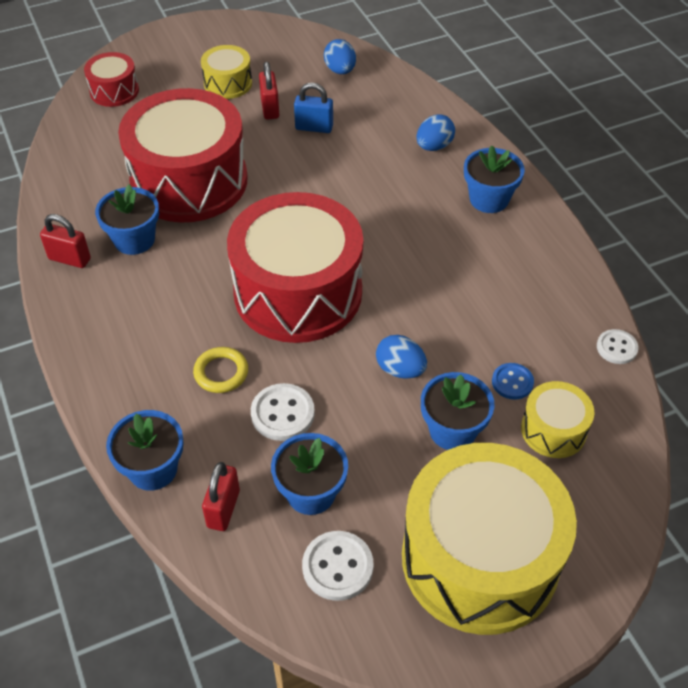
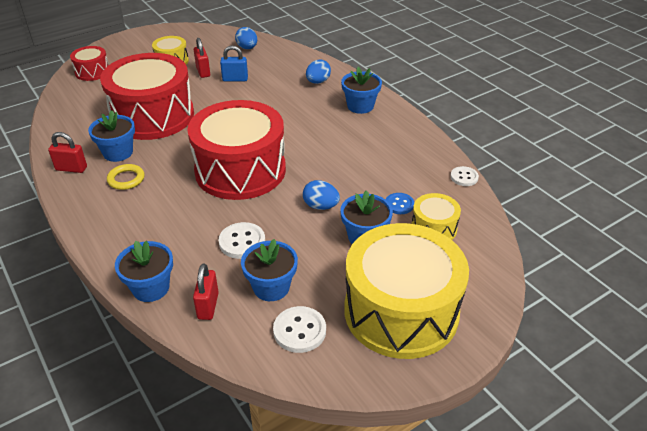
camera: 10 degrees left, 10 degrees down
yellow ring [193,347,248,393] -> yellow ring moved to [107,164,144,190]

